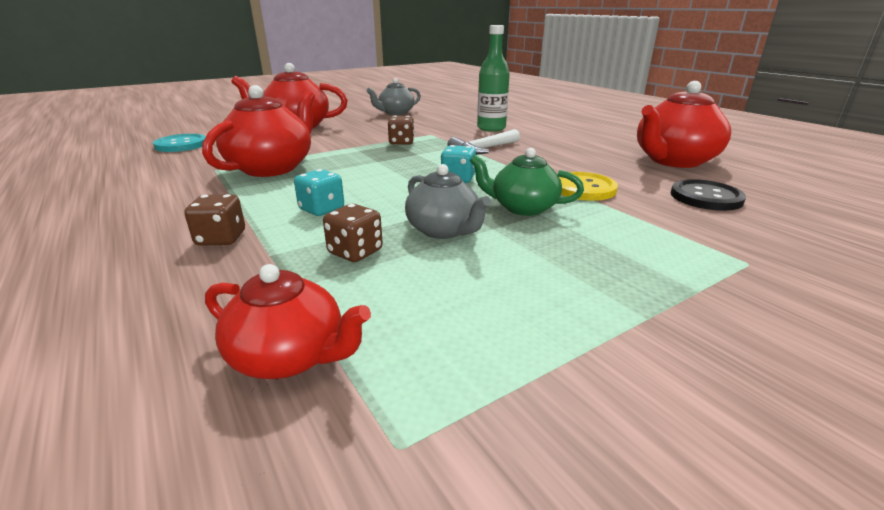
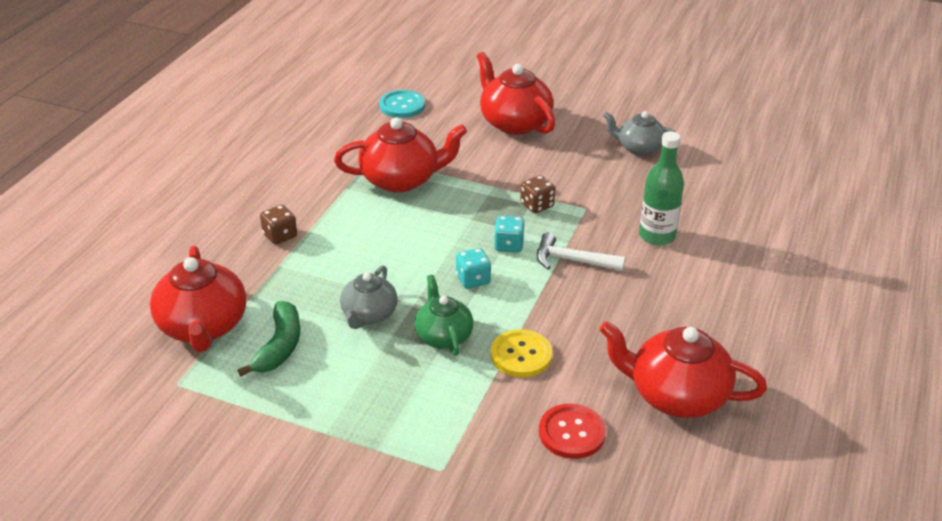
camera: 55 degrees right, 10 degrees up
red teapot [205,264,371,379] -> red teapot [150,246,246,352], size x1.61
turquoise dice [294,169,344,216] -> turquoise dice moved to [494,216,525,253]
brown dice [323,204,383,262] -> none
black button [670,179,746,211] -> red button [539,404,606,459]
none -> green banana [237,301,300,376]

